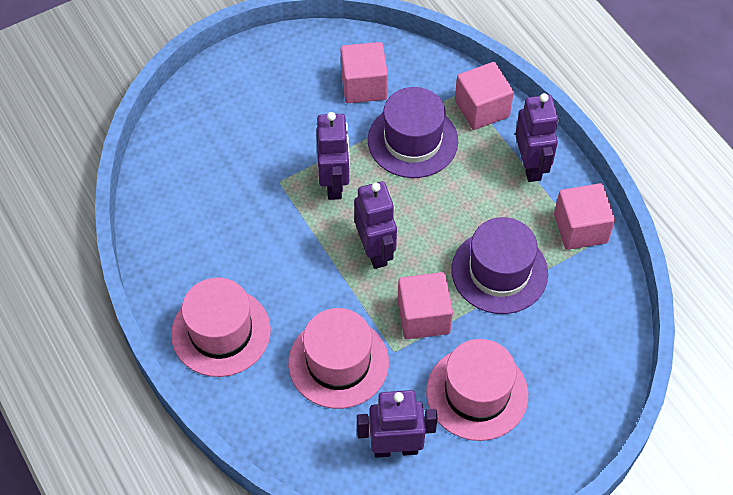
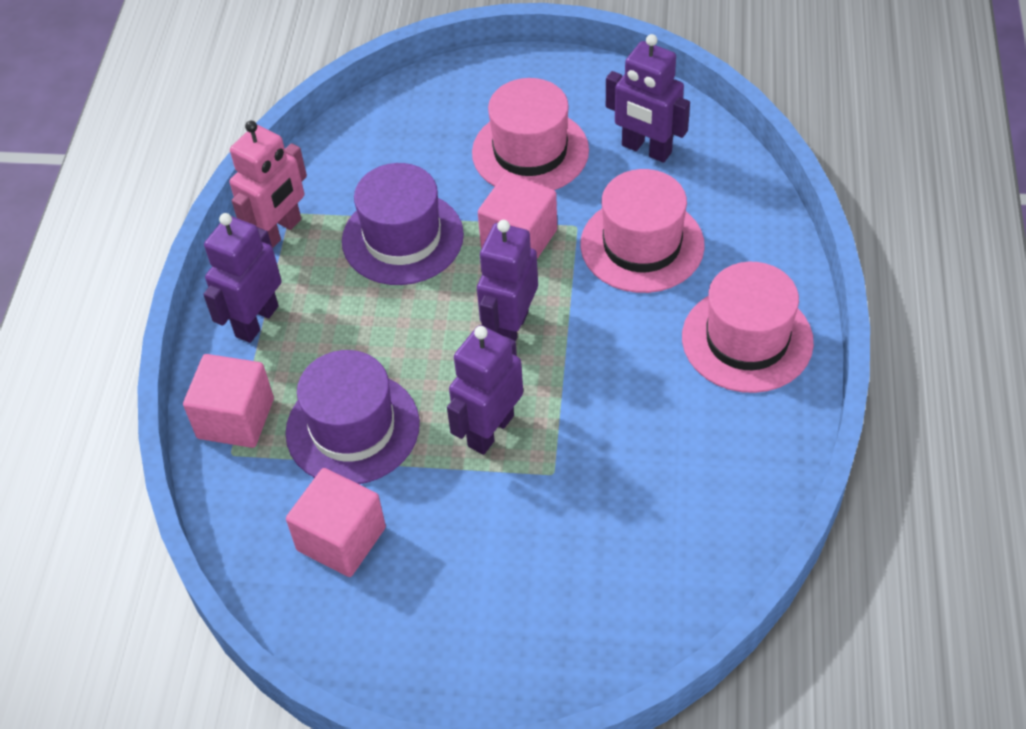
camera: 140 degrees left, 5 degrees down
pink cube [554,183,615,250] -> pink robot [230,121,307,248]

